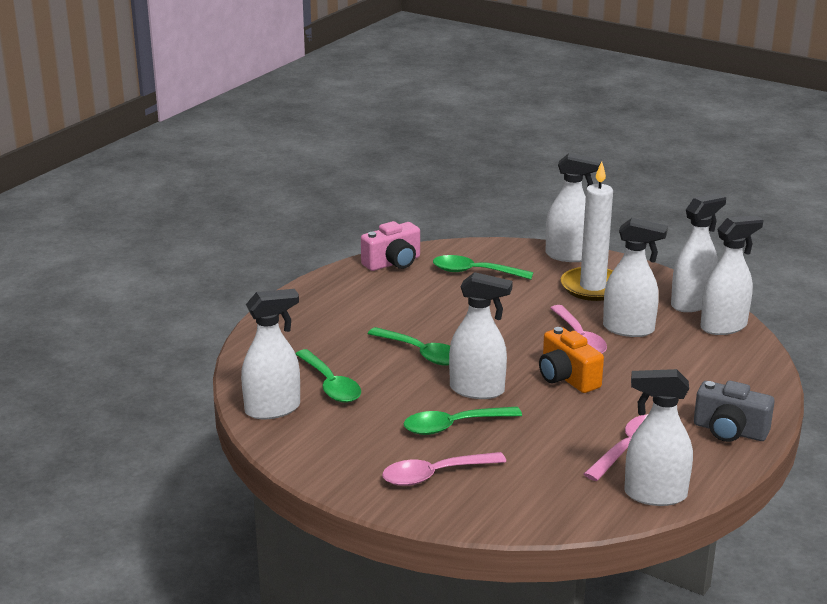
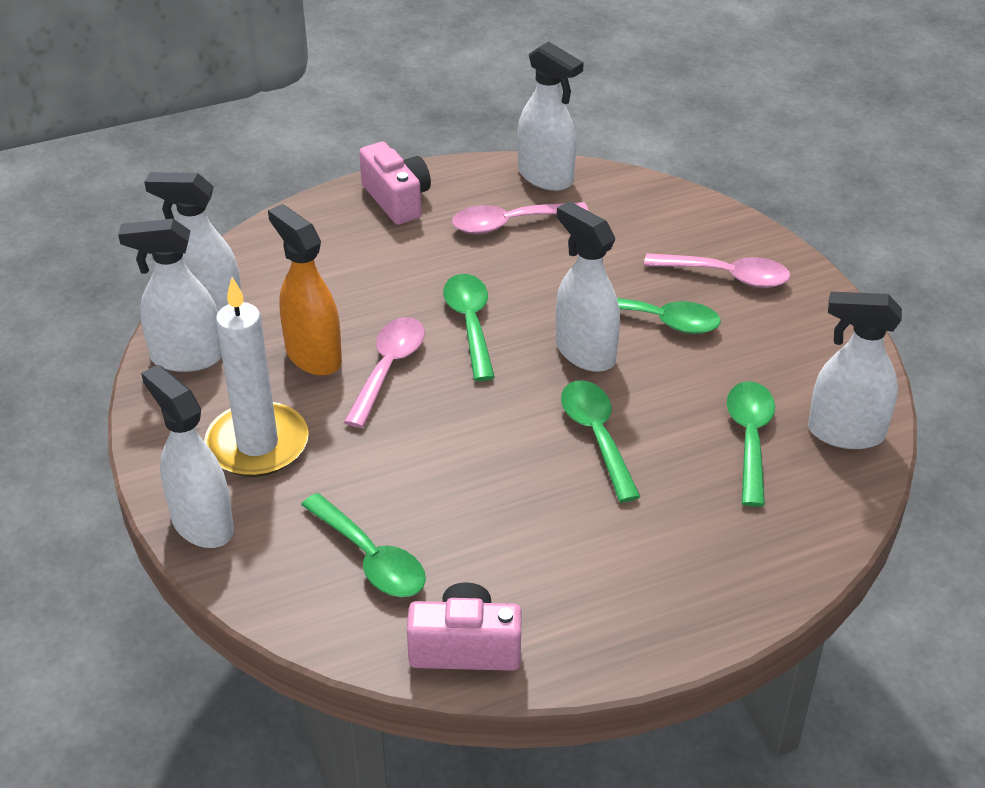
camera: 145 degrees left, 15 degrees up
orange camera [539,327,604,393] -> green spoon [443,274,495,381]
white spray bottle [603,218,668,337] -> orange spray bottle [268,204,342,376]
grey camera [694,381,775,442] -> pink camera [359,142,431,225]

